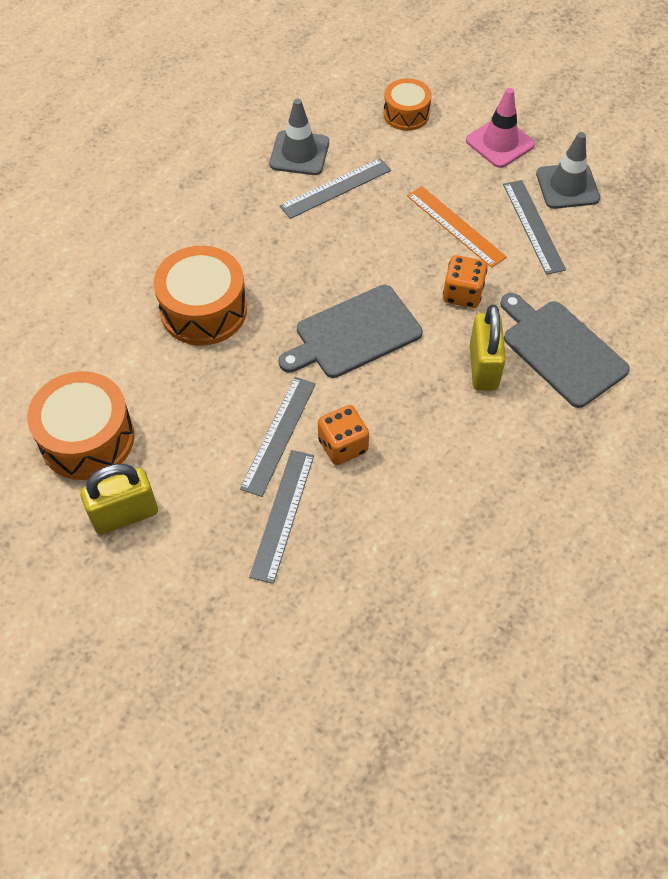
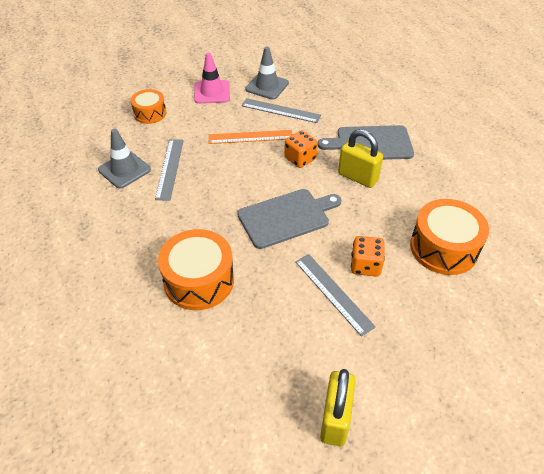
camera: 55 degrees left, 10 degrees down
orange drum [27,371,134,480] -> orange drum moved to [410,199,489,275]
grey ruler [249,450,314,584] -> none
grey cutting board [279,285,423,378] -> grey cutting board turned 120 degrees counterclockwise [237,189,342,249]

